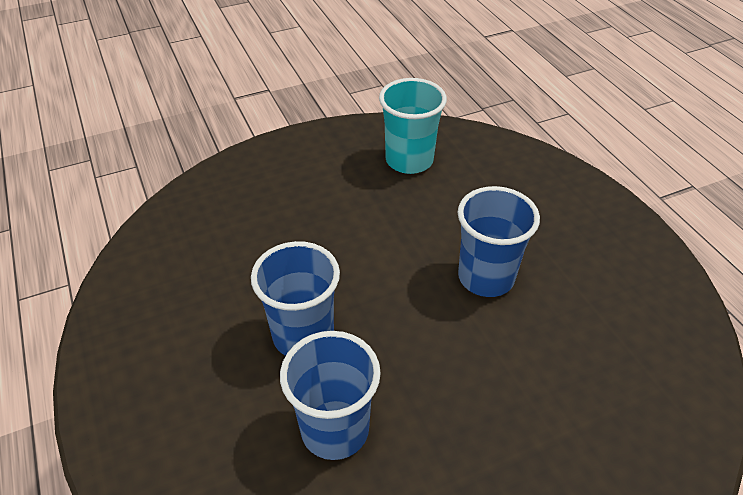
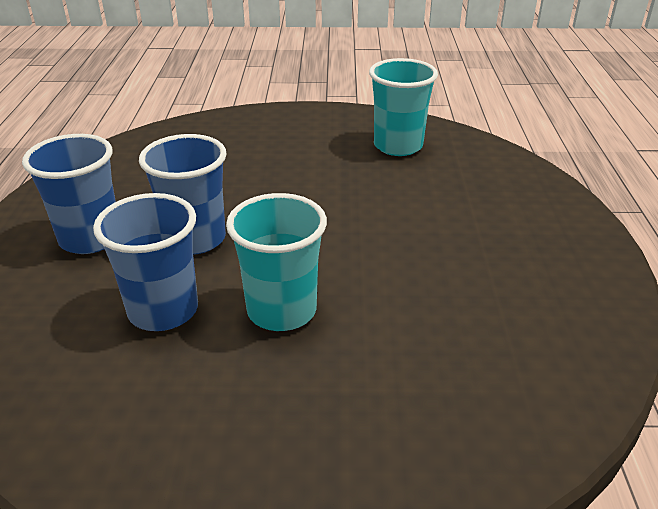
camera: 25 degrees right, 10 degrees down
blue cup [458,186,540,297] -> blue cup moved to [22,134,116,254]
none -> turquoise cup [226,193,327,331]

